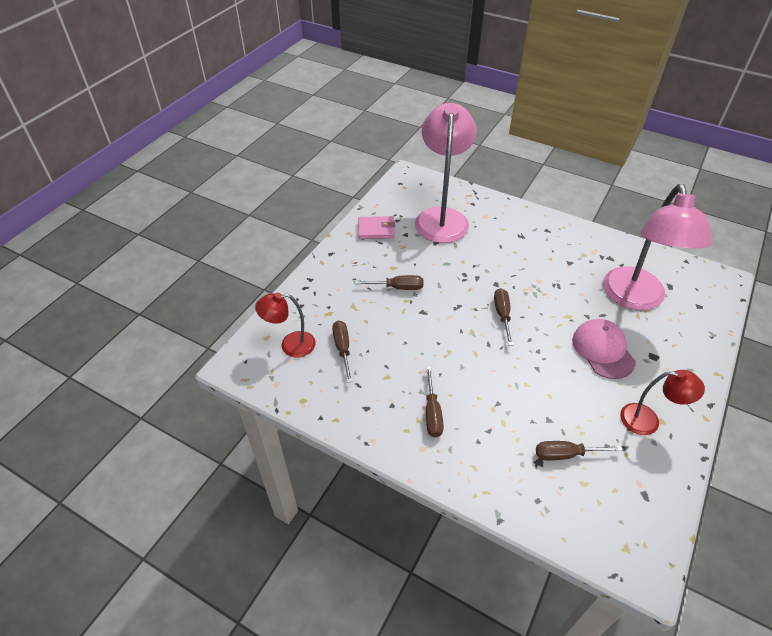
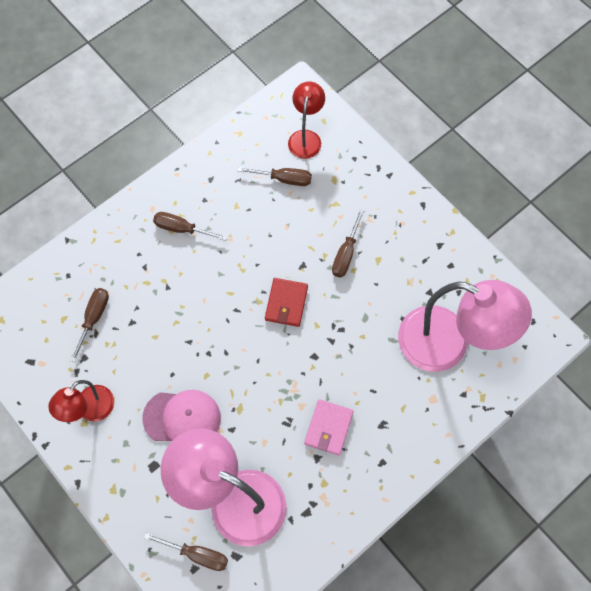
camera: 110 degrees right, 20 degrees up
pink wallet [358,216,395,239] -> pink wallet moved to [304,399,354,456]
brown screwdriver [494,288,513,346] -> brown screwdriver moved to [144,533,228,571]
none -> red wallet [265,278,308,327]

